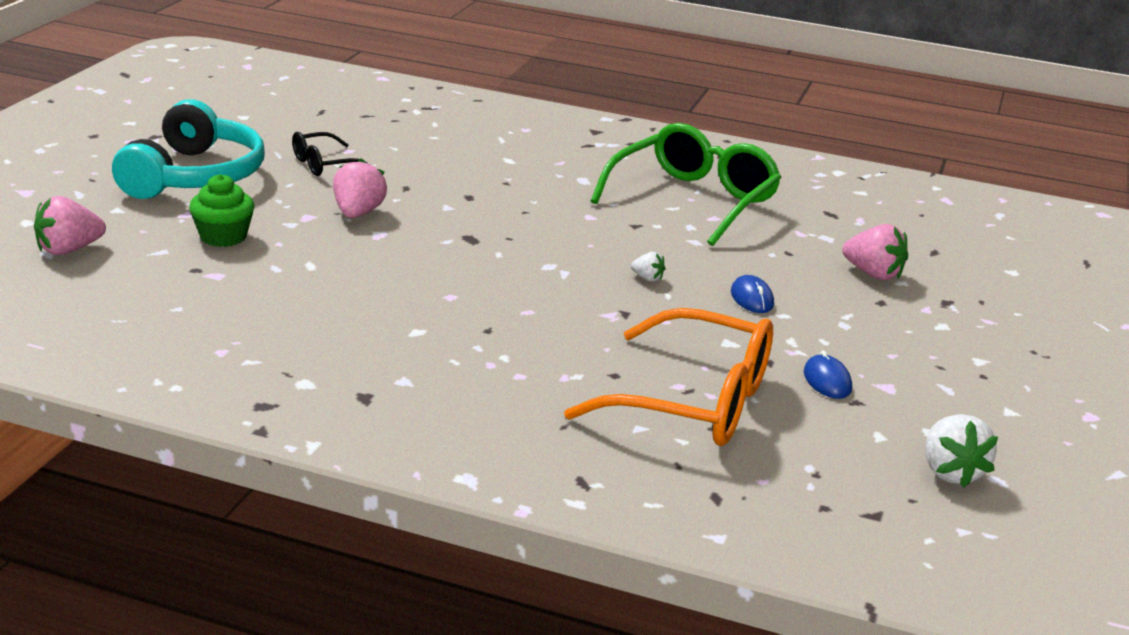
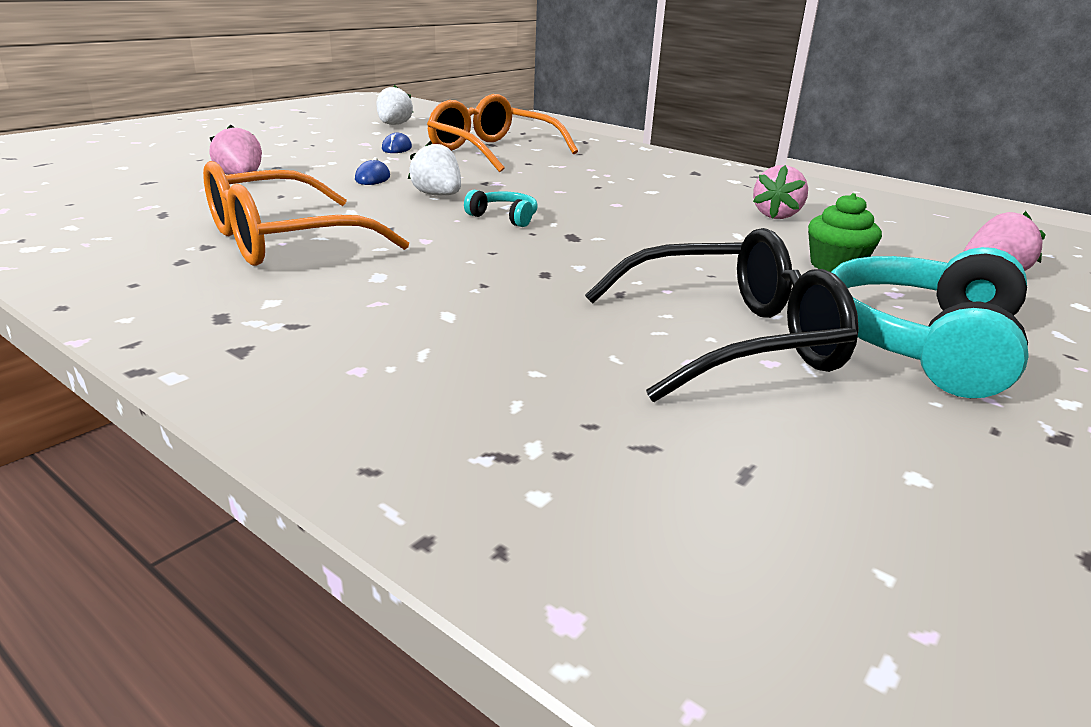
camera: 160 degrees left, 0 degrees up
black glasses [292,132,369,176] -> black glasses [585,228,859,402], size x1.99
pink strawberry [333,158,387,218] -> pink strawberry moved to [753,165,808,219]
green glasses [591,123,782,246] -> orange glasses [203,161,409,266]
white strawberry [631,252,665,282] -> white strawberry [408,141,461,195], size x1.92
none -> turquoise headphones [464,190,538,227]

